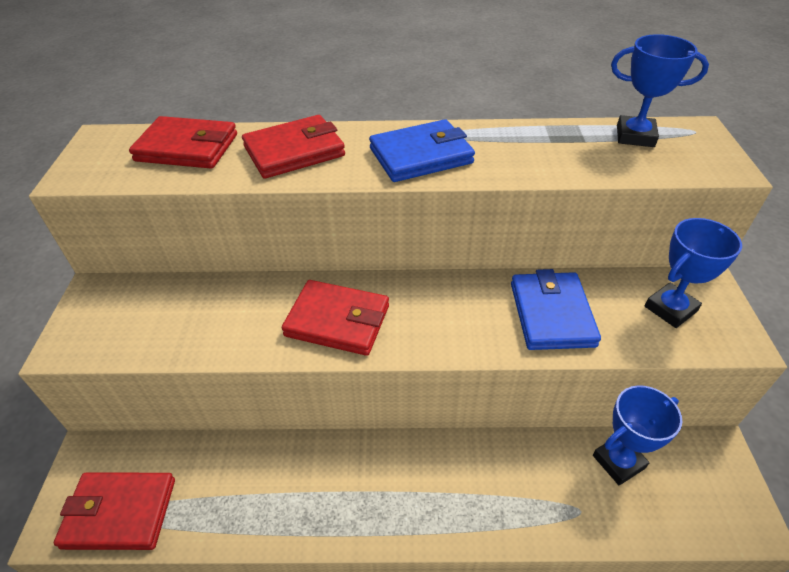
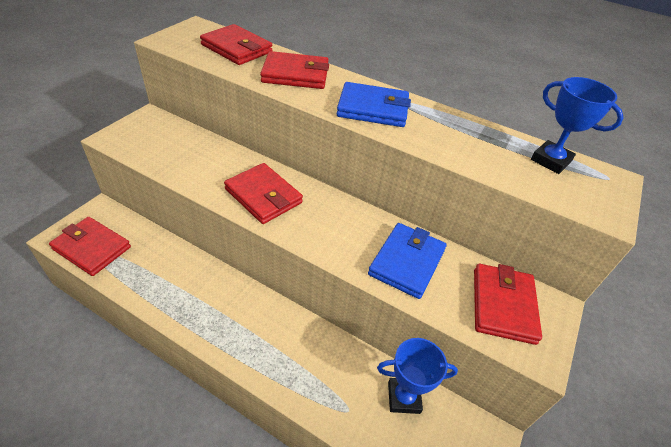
camera: 25 degrees right, 0 degrees up
blue trophy [645,218,742,328] -> red wallet [474,264,542,345]

